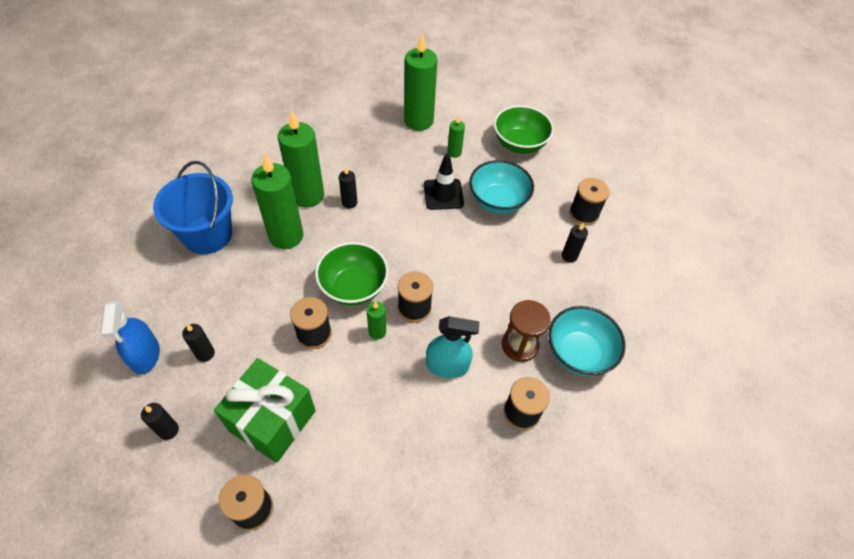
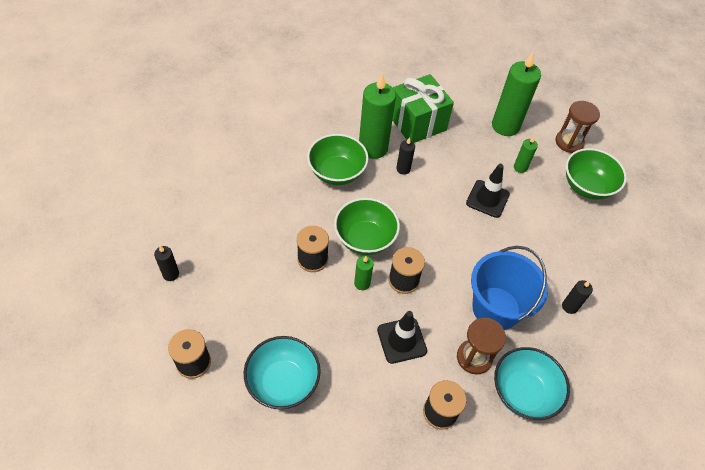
camera: 30 degrees right, 0 degrees up
blue spray bottle [100,301,160,375] -> none
blue bucket [153,161,233,254] -> blue bucket moved to [471,246,548,330]
black candle [182,324,215,362] -> none
green gift [214,358,316,463] -> green gift moved to [392,74,454,143]
green candle [251,154,303,249] -> green bowl [307,134,369,185]
turquoise spray bottle [426,316,480,378] -> black traffic cone [377,311,427,364]
turquoise bowl [469,160,534,214] -> turquoise bowl moved to [244,336,321,409]
black spool [569,178,610,226] -> none
none -> brown hourglass [556,101,600,153]

